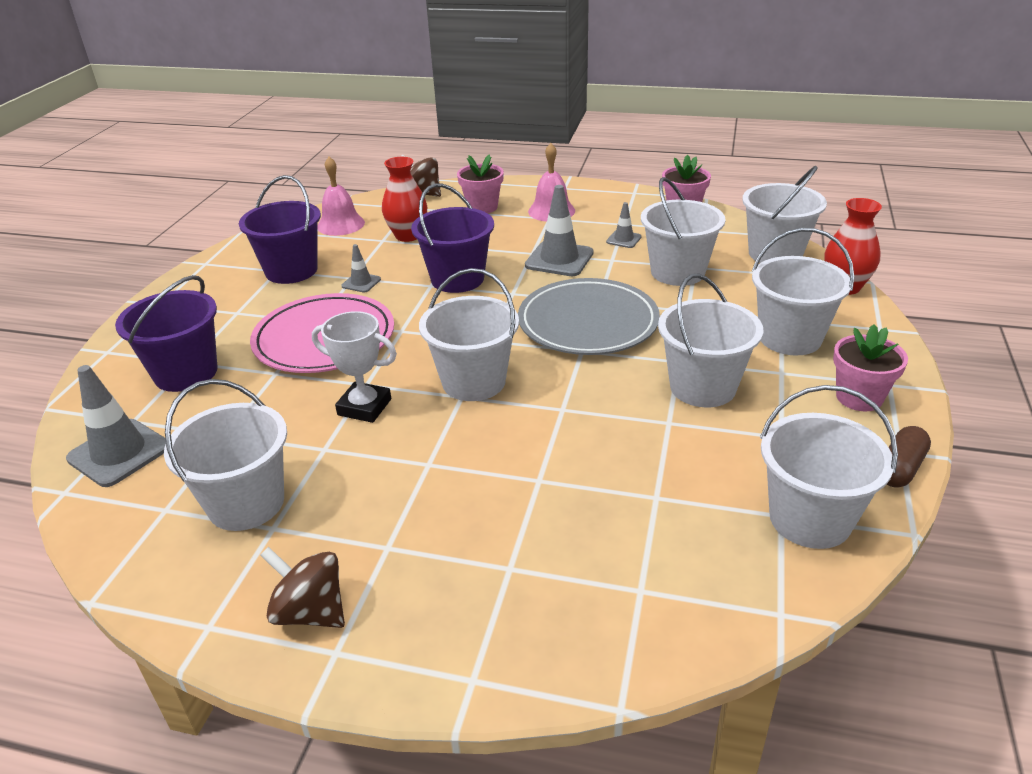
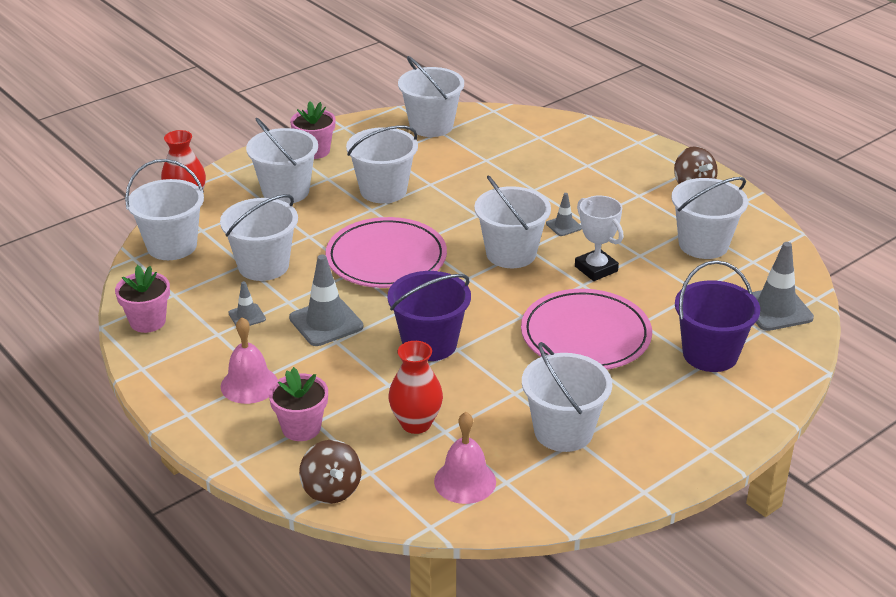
camera: 145 degrees left, 0 degrees up
purple bucket [239,175,321,284] -> white bucket [522,342,612,452]
grey traffic cone [341,244,381,292] -> grey traffic cone moved to [546,193,582,236]
grey plate [518,278,660,355] -> pink plate [325,217,447,288]
brown capsule [886,426,931,488] -> none

